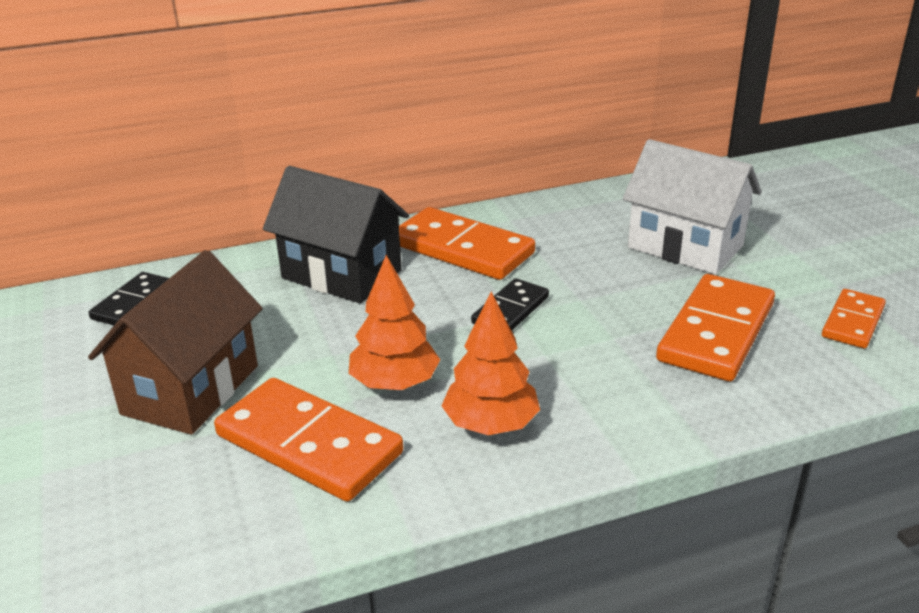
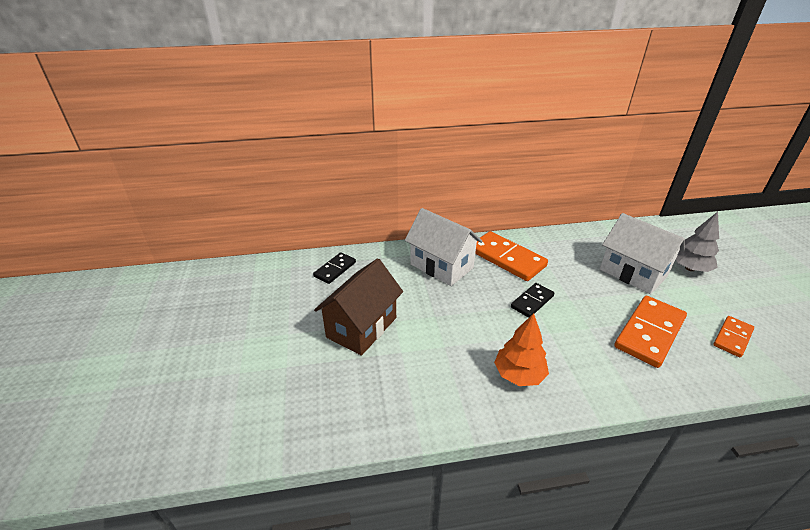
camera: 10 degrees right, 5 degrees up
orange domino [214,378,403,502] -> none
black house [263,166,409,304] -> white house [405,208,482,286]
orange tree [349,255,440,390] -> none
none -> grey tree [675,212,719,272]

